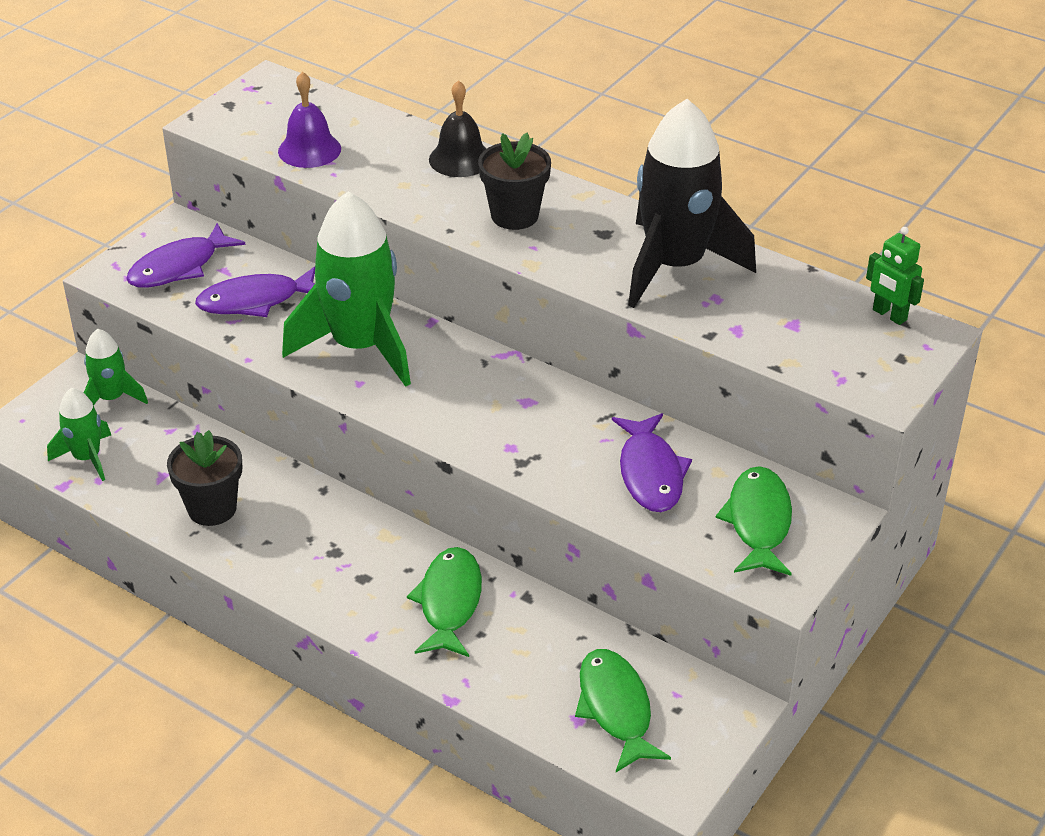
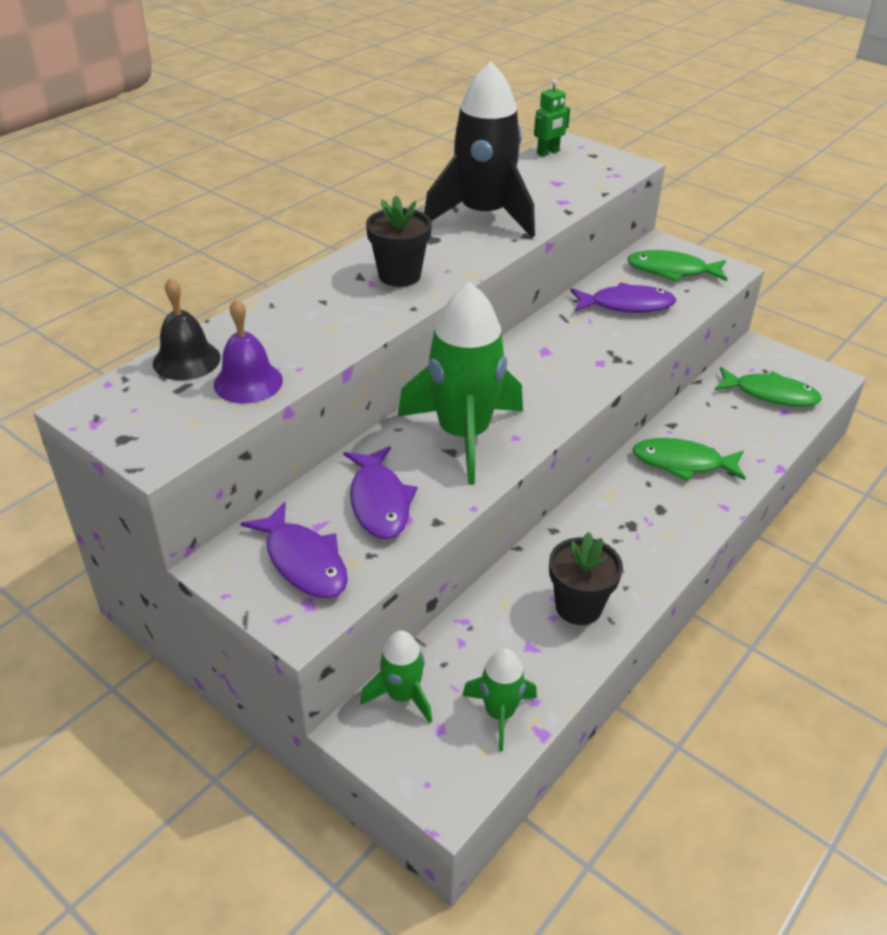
camera: 85 degrees left, 0 degrees up
black bell [429,80,486,177] -> black bell moved to [153,277,221,380]
green fish [575,649,671,772] -> green fish turned 150 degrees counterclockwise [715,367,822,407]

